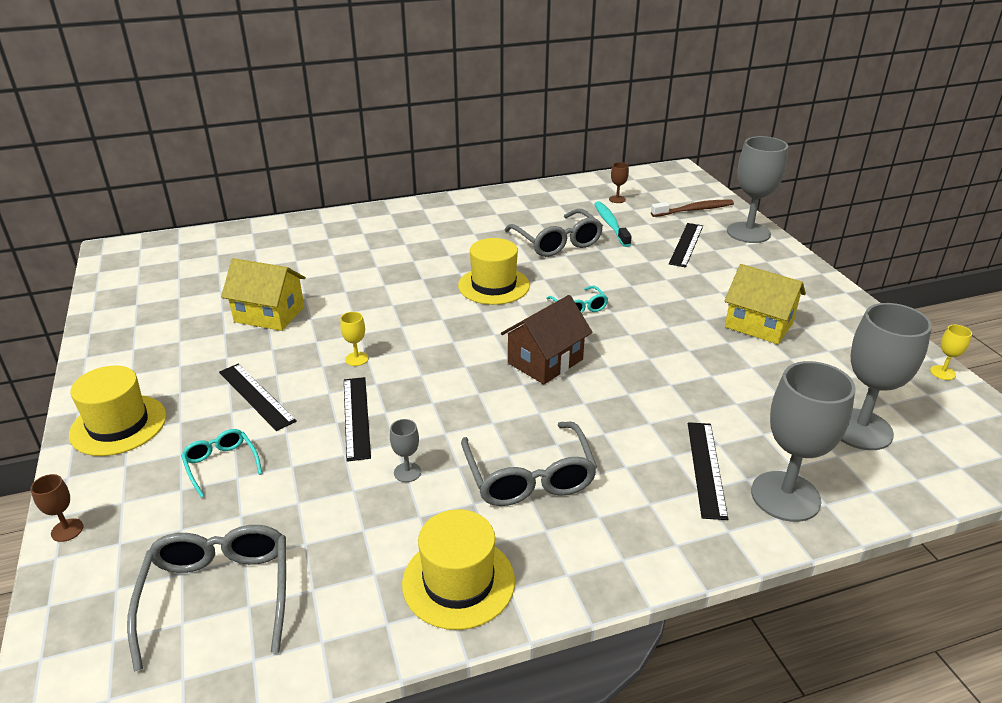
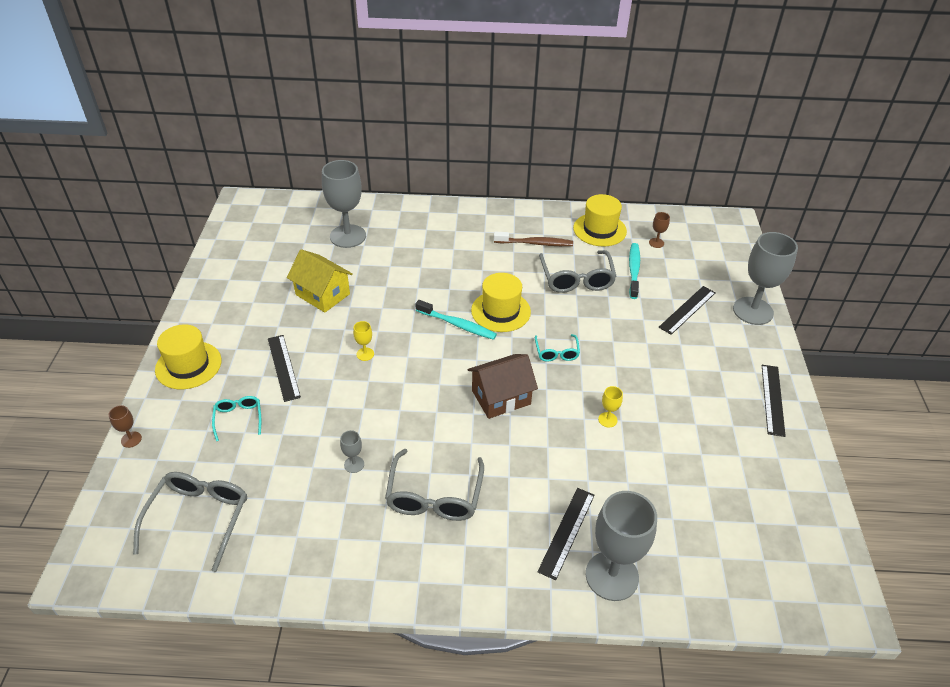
camera: 20 degrees right, 10 degrees up
black ruler [344,377,371,462] -> black ruler moved to [762,365,786,437]
yellow hat [402,509,515,630] -> yellow hat moved to [573,194,627,246]
brown toothbrush [651,199,734,217] -> brown toothbrush moved to [494,232,573,246]
yellow house [725,264,806,344] -> none
grey goblet [840,303,932,450] -> grey goblet moved to [322,160,366,248]
yellow goblet [930,325,972,380] -> yellow goblet moved to [598,386,623,427]
none -> turquoise toothbrush [415,300,497,340]

